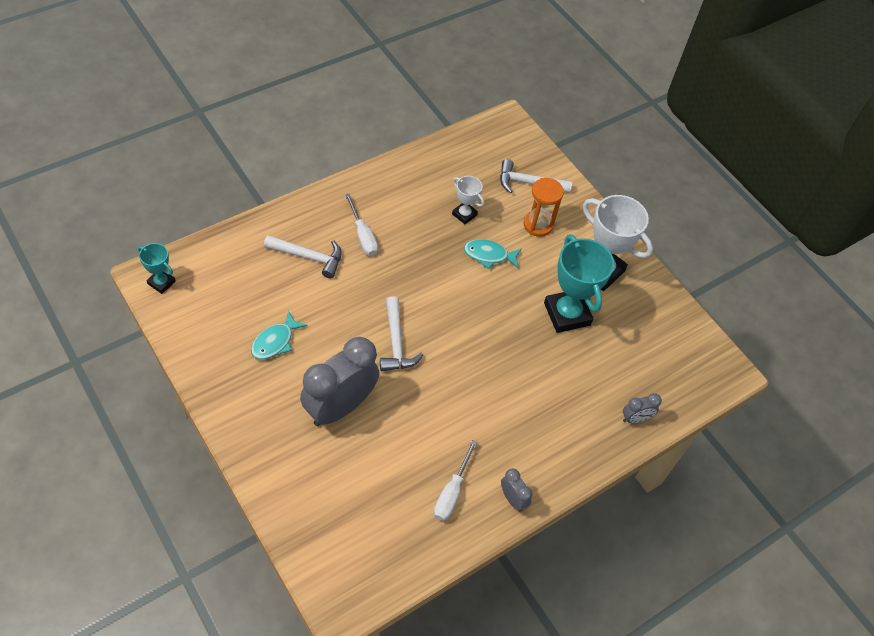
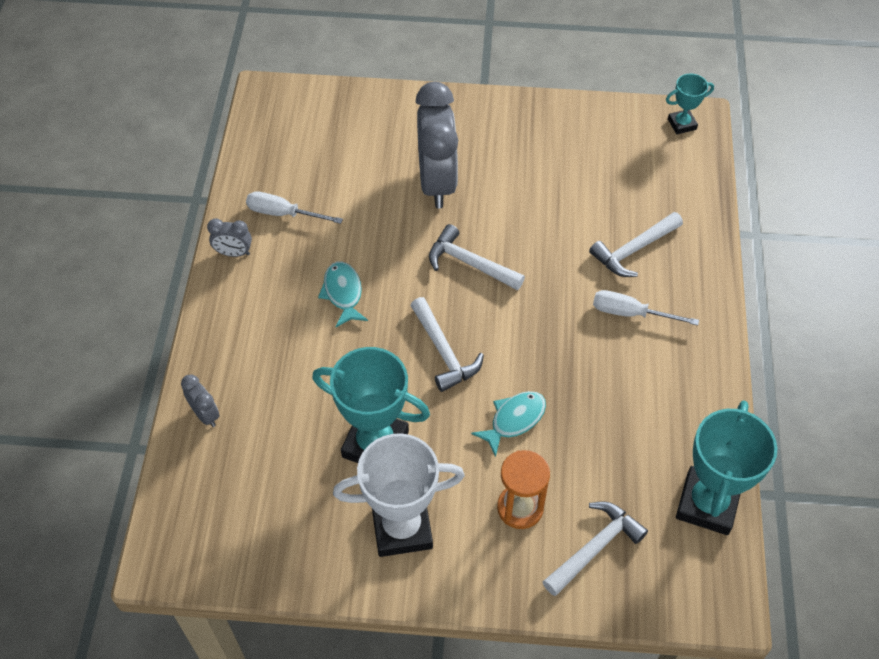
camera: 135 degrees right, 0 degrees up
turquoise fish [251,311,308,360] -> turquoise fish moved to [318,261,368,327]
white screwdriver [434,440,477,521] -> white screwdriver turned 45 degrees counterclockwise [246,191,343,224]
white trophy [452,176,484,224] -> none
grey clock [623,393,662,423] -> grey clock turned 120 degrees clockwise [181,374,219,427]
none -> white hammer [410,297,484,392]
none -> turquoise trophy [676,400,778,535]

